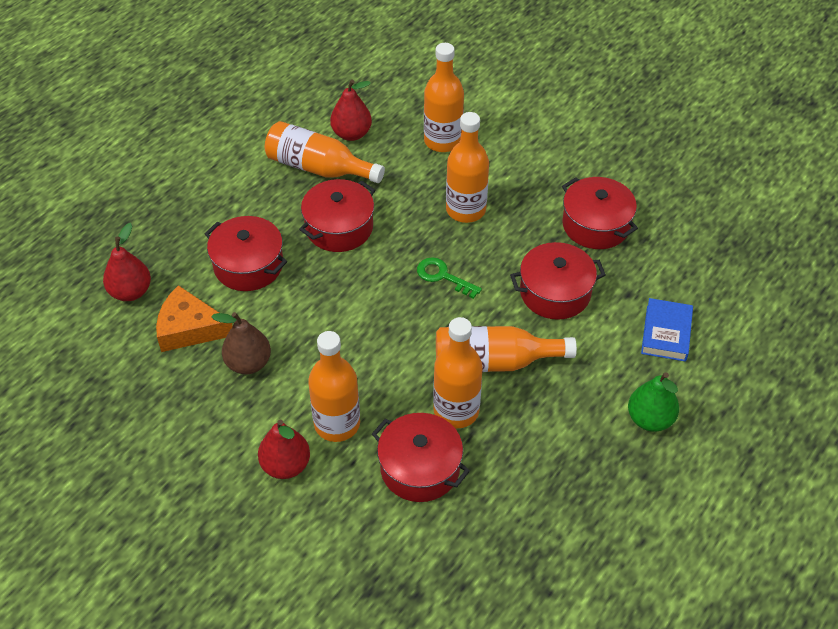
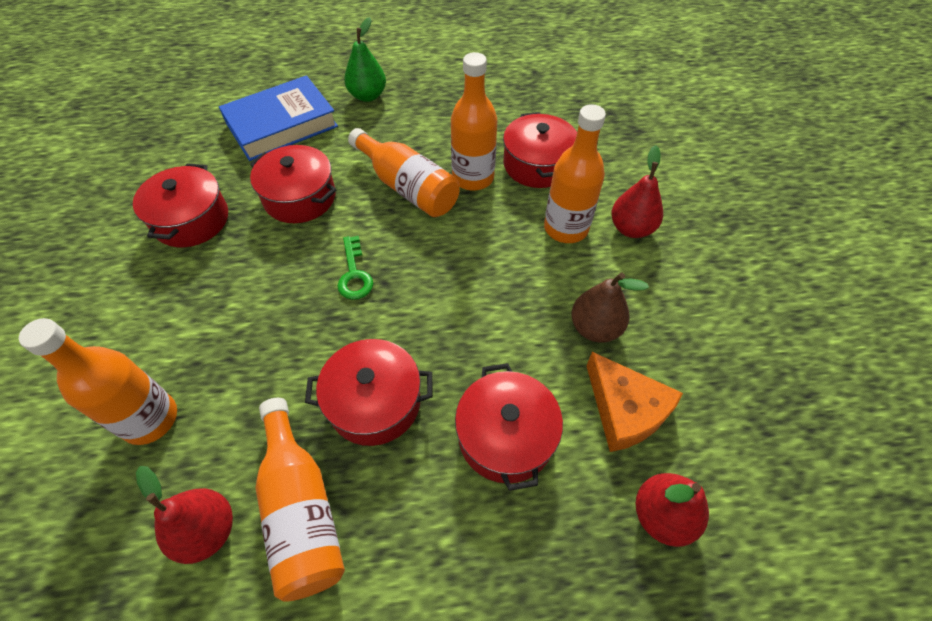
camera: 135 degrees left, 5 degrees up
orange bottle [446,112,489,223] -> none
blue book [641,298,693,362] -> blue book [219,75,338,161], size x1.69

